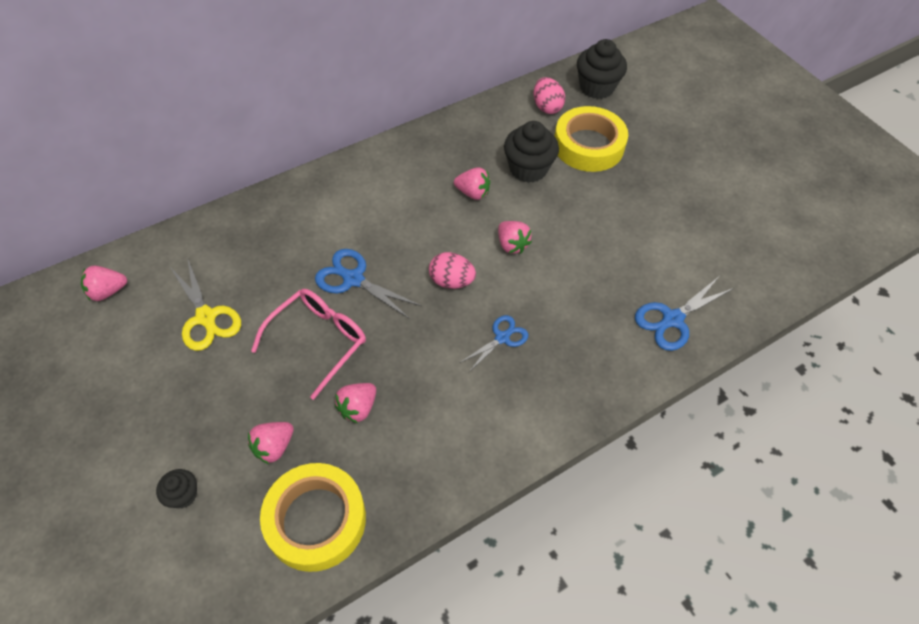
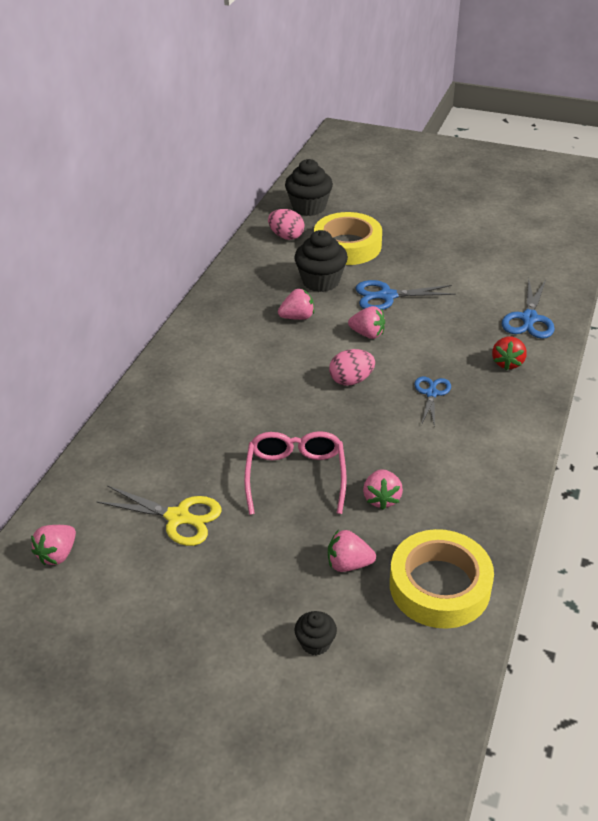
camera: 35 degrees left, 15 degrees down
pink strawberry [248,422,294,465] -> pink strawberry turned 90 degrees clockwise [328,530,376,572]
blue scissors [315,249,422,319] -> blue scissors moved to [356,280,456,310]
none -> red strawberry [492,337,527,370]

